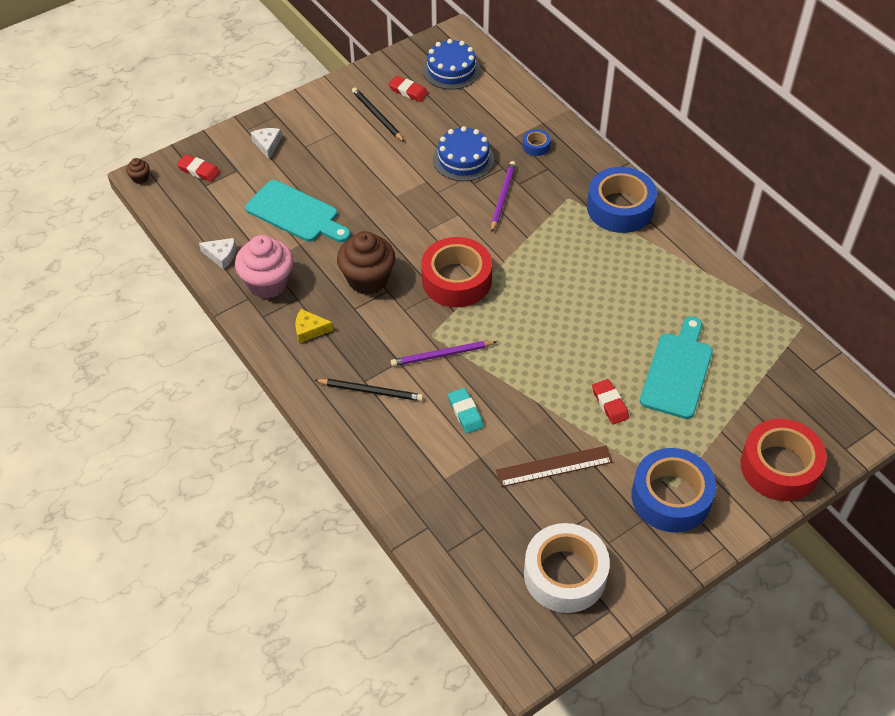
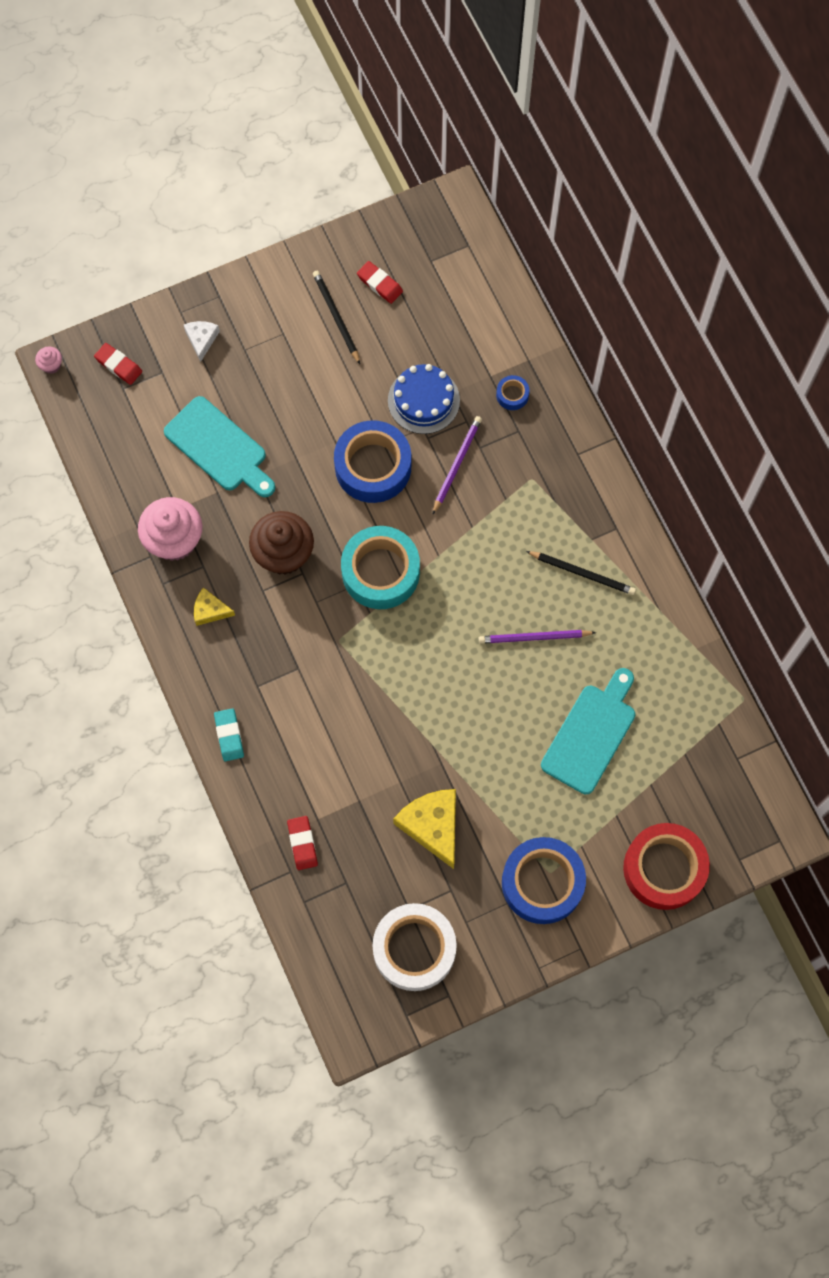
camera: 10 degrees right, 20 degrees up
brown cupcake [126,158,149,184] -> pink cupcake [35,346,62,374]
white cheese [199,238,236,269] -> none
black pencil [315,379,423,401] -> black pencil moved to [526,551,636,595]
purple pencil [391,341,497,366] -> purple pencil moved to [479,630,596,644]
red tape [421,237,492,307] -> turquoise tape [341,526,420,609]
blue cake [423,39,480,90] -> none
turquoise eraser [448,388,484,433] -> turquoise eraser moved to [214,708,244,761]
brown ruler [496,446,613,487] -> yellow cheese [393,789,456,869]
blue tape [587,167,657,233] -> blue tape moved to [334,420,411,503]
red eraser [592,379,629,424] -> red eraser moved to [287,816,318,870]

